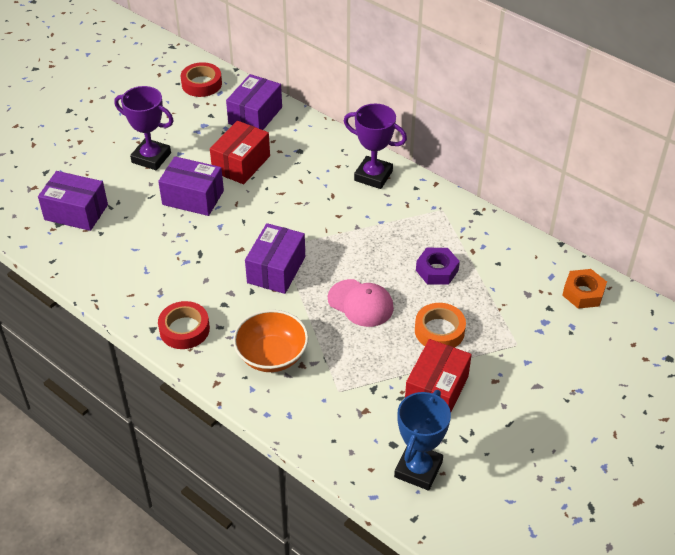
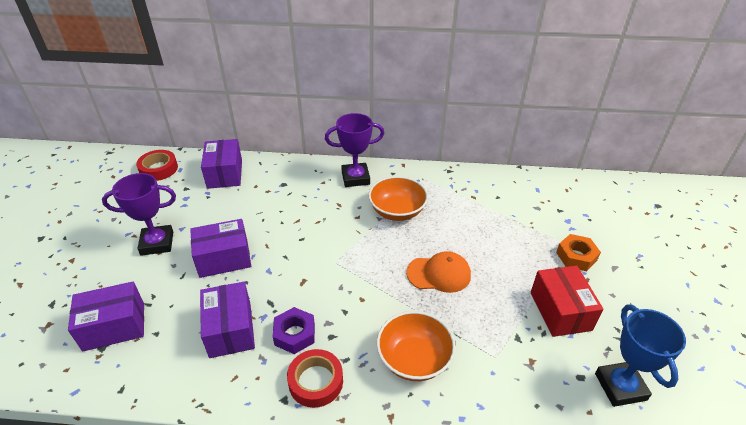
camera: 35 degrees left, 5 degrees down
red box [210,121,270,184] -> none
purple box [245,223,305,294] -> purple box moved to [200,282,255,358]
pink cap [328,279,394,327] -> orange cap [406,251,471,293]
orange tape [415,303,466,348] -> none
purple nut [416,248,460,285] -> purple nut moved to [273,307,315,354]
orange nut [562,269,607,309] -> orange nut moved to [556,234,601,271]
none -> orange bowl [368,176,428,221]

